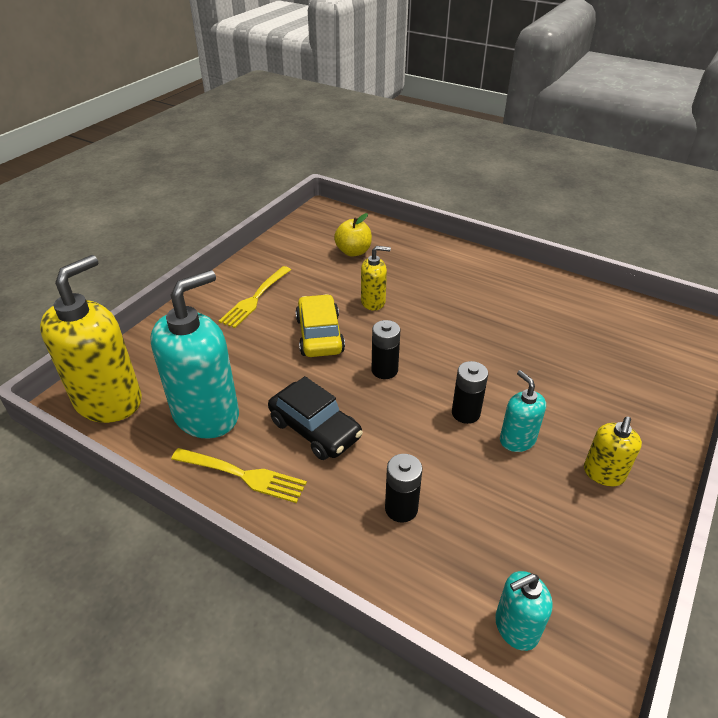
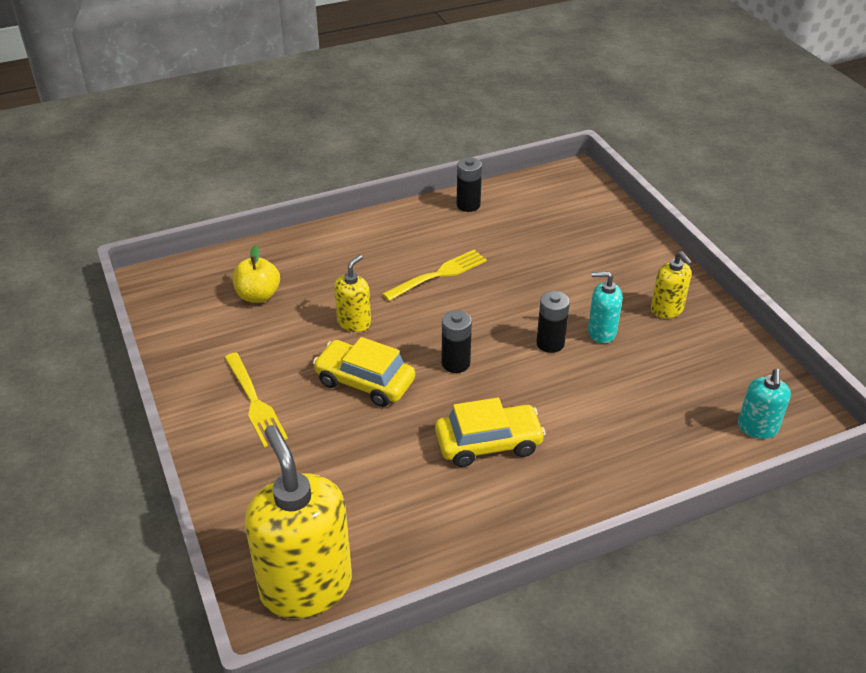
camera: 55 degrees left, 0 degrees up
turquoise soap dispenser [150,270,239,439] -> none
yellow fork [171,448,307,503] -> yellow fork moved to [382,250,487,301]
black car [268,376,363,460] -> yellow car [435,398,546,467]
black battery [385,454,422,523] -> black battery moved to [457,157,482,212]

